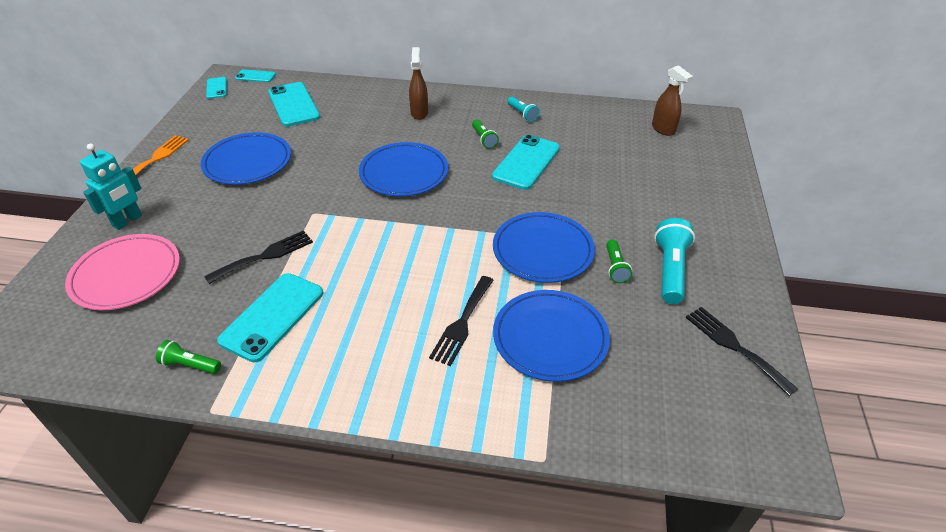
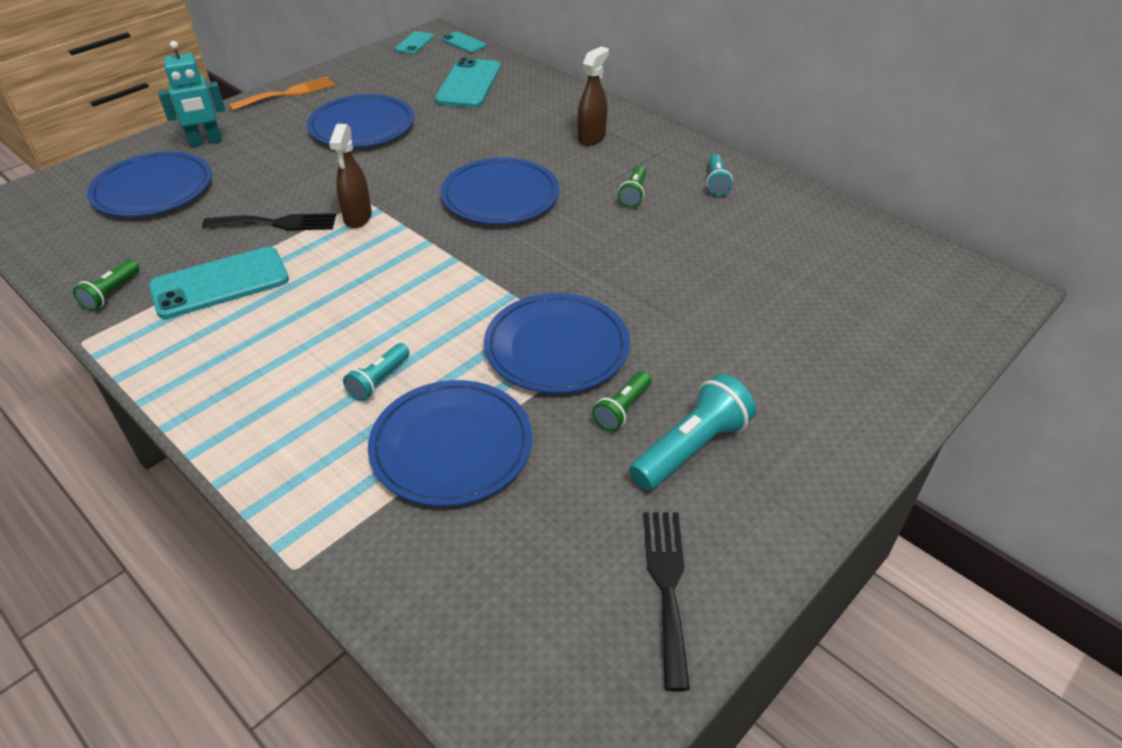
camera: 35 degrees right, 0 degrees up
pink plate [65,234,180,310] -> blue plate [87,151,212,217]
green flashlight [156,340,221,374] -> green flashlight turned 120 degrees counterclockwise [73,259,139,311]
black fork [429,276,494,366] -> turquoise flashlight [343,343,410,401]
turquoise phone [492,135,560,190] -> none
brown spray bottle [652,65,693,136] -> brown spray bottle moved to [329,124,372,228]

